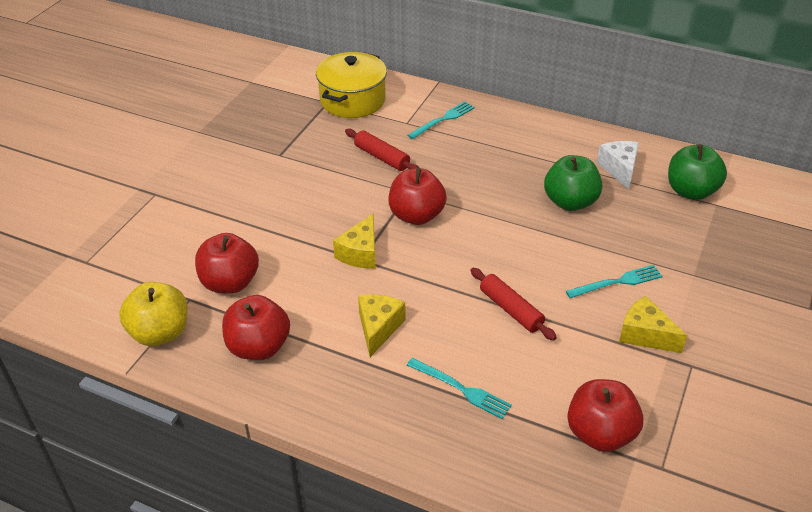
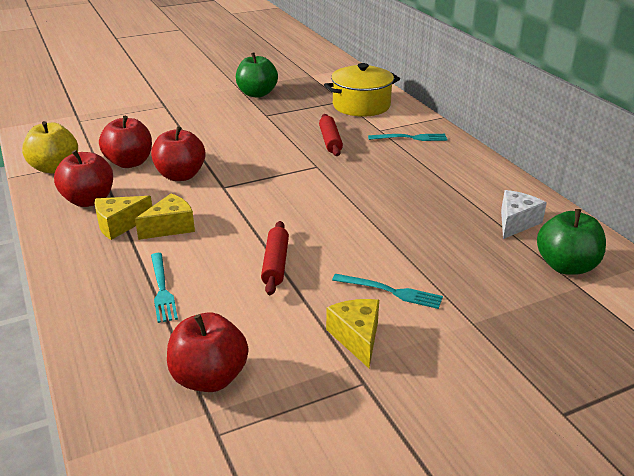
camera: 40 degrees right, 10 degrees down
yellow cheese [333,214,376,269] -> yellow cheese moved to [94,196,152,240]
red apple [389,168,447,225] -> red apple moved to [151,126,206,181]
green apple [544,155,602,211] -> green apple moved to [236,53,278,98]

